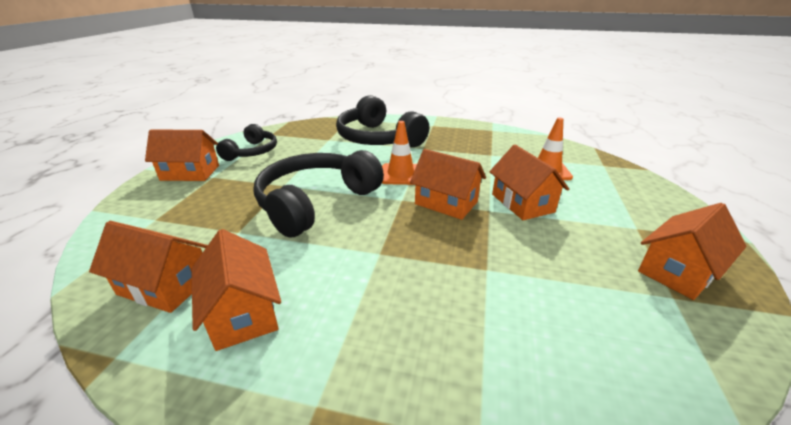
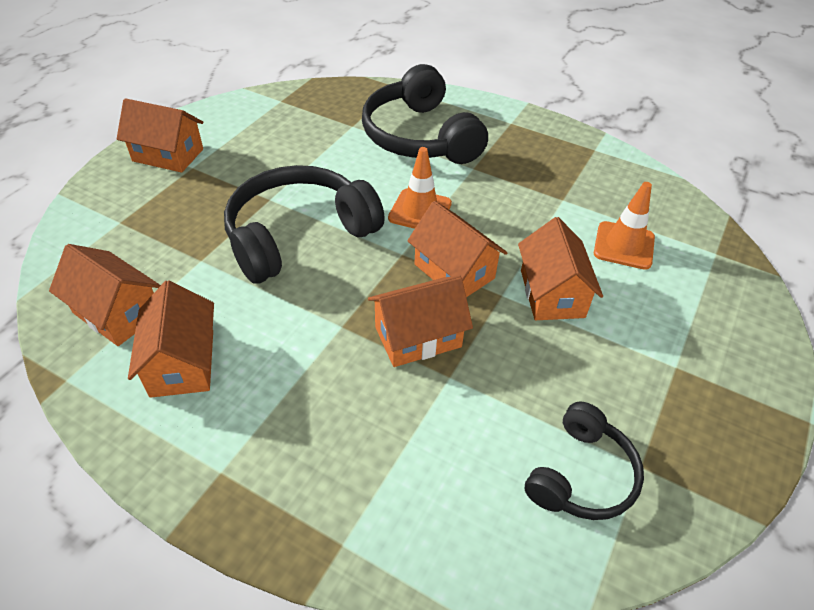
camera: 15 degrees right, 15 degrees up
black headphones [216,124,277,161] -> black headphones moved to [525,402,644,520]
orange house [638,203,747,300] -> orange house moved to [368,276,473,367]

